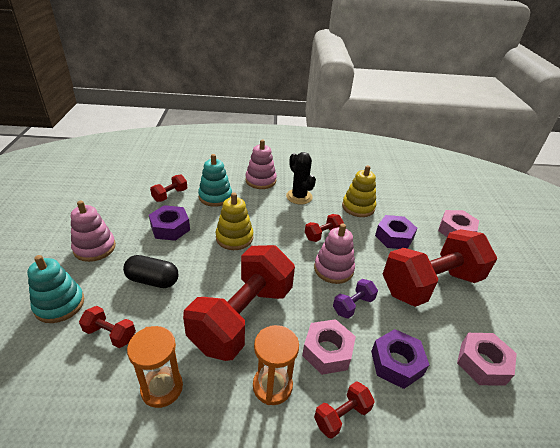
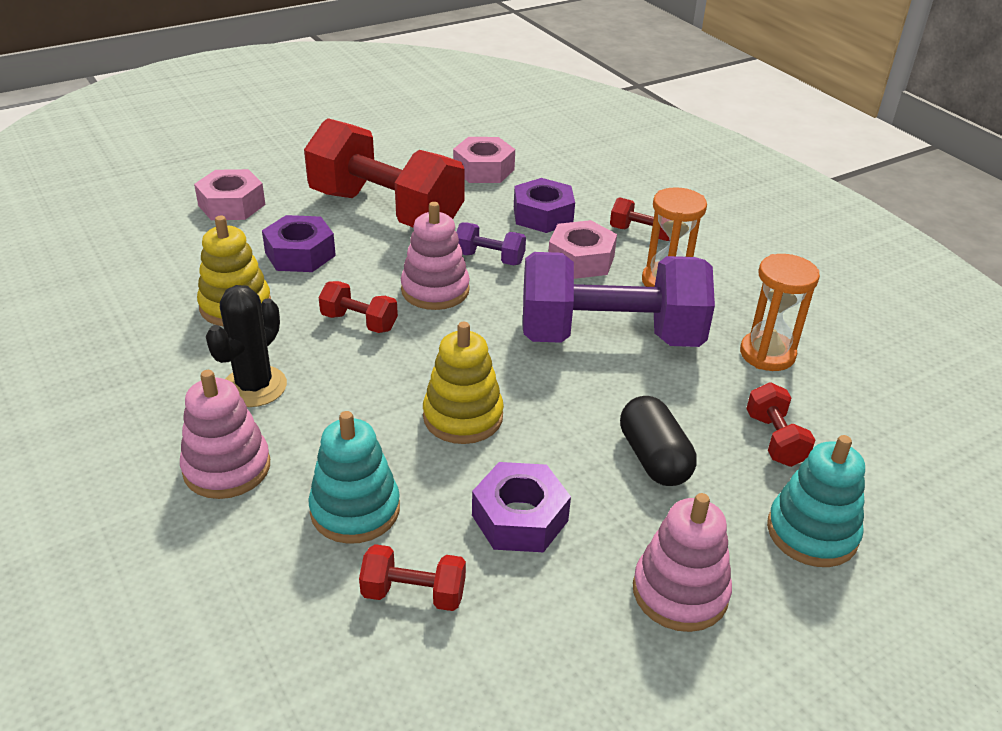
camera: 120 degrees left, 0 degrees up
red dumbbell [183,245,295,361] -> purple dumbbell [523,252,715,347]

